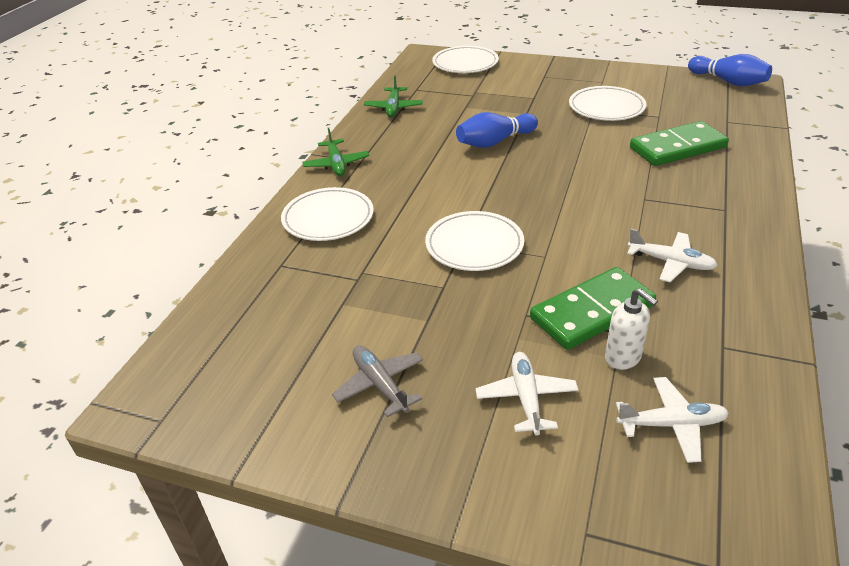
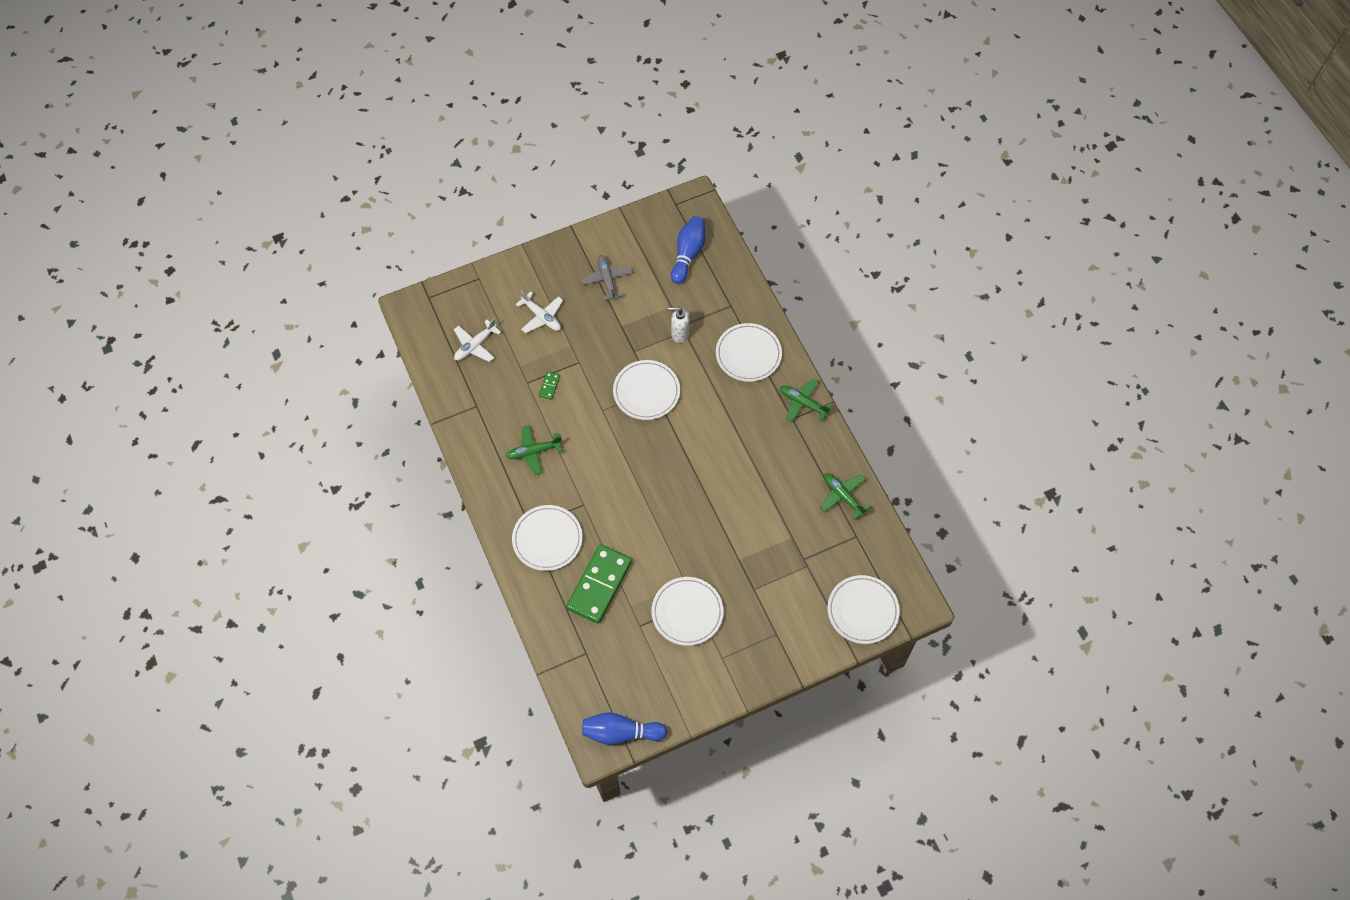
camera: 135 degrees right, 25 degrees up
grey plane [332,345,423,417] -> grey plane turned 120 degrees counterclockwise [581,255,633,301]
blue bowling pin [456,112,538,148] -> blue bowling pin moved to [671,216,705,284]
green domino [530,267,656,350] -> green domino [539,372,560,400], size x0.40
white soap dispenser [605,288,658,370] -> white soap dispenser moved to [668,307,690,343]
white plane [627,229,718,282] -> green plane [506,425,562,475]
none -> white plate [512,505,582,571]

